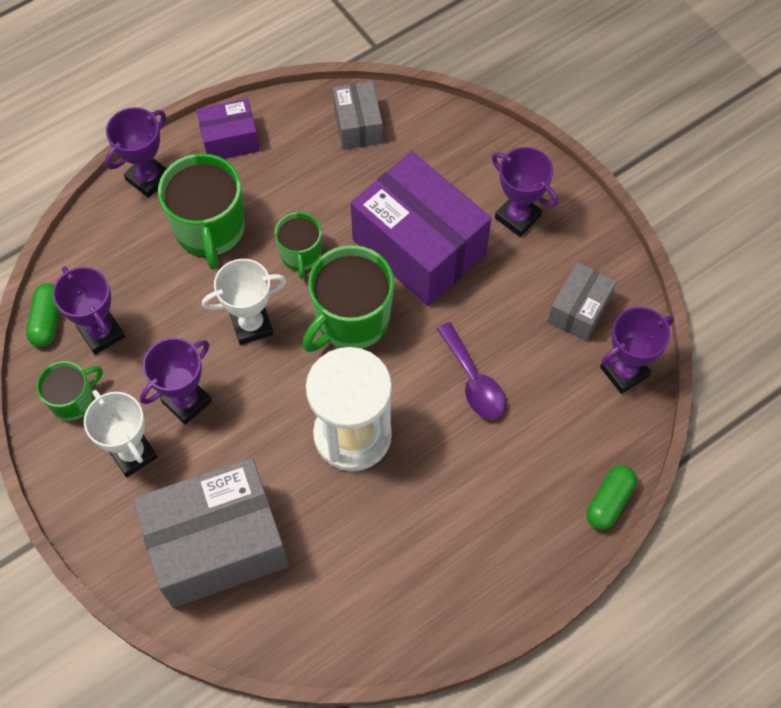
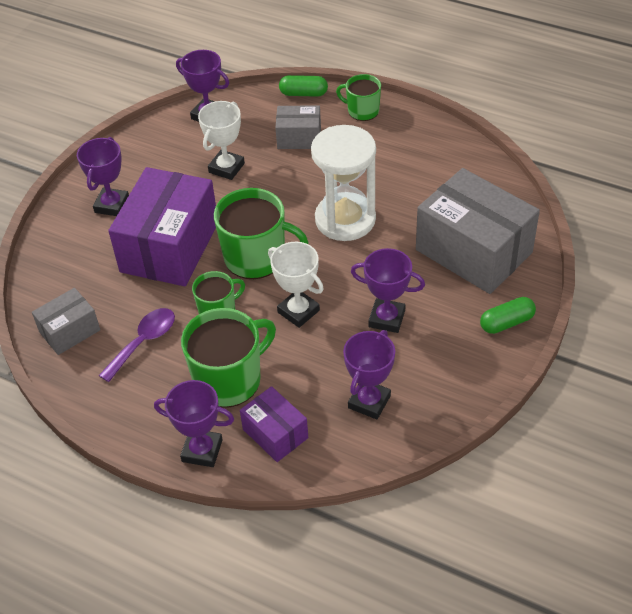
camera: 115 degrees left, 15 degrees down
green capsule [26,283,59,347] -> green capsule moved to [480,297,536,334]
green mug [37,361,103,421] -> green mug moved to [336,74,381,121]
white trophy [84,390,158,477] -> white trophy moved to [198,101,245,180]
purple box [196,99,260,159] -> purple box moved to [240,386,308,462]
purple spoon [437,322,506,419] -> purple spoon moved to [98,308,175,382]
grey box [548,262,617,341] -> grey box moved to [275,105,321,149]

